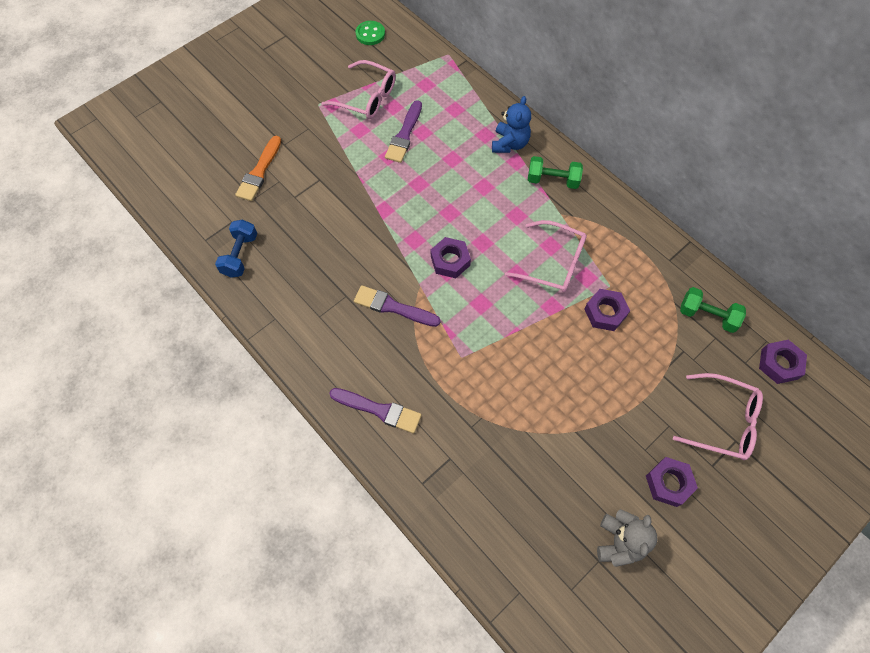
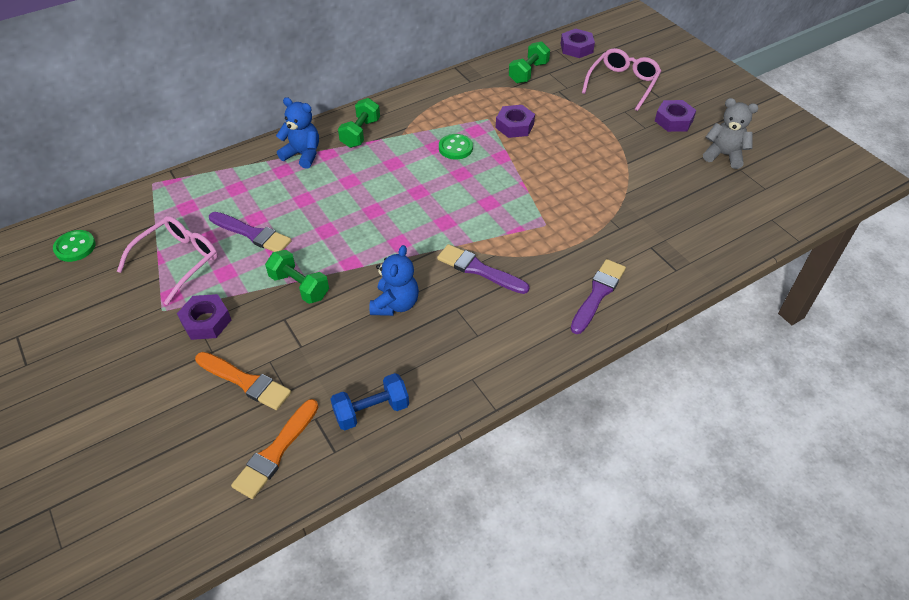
camera: 80 degrees left, 15 degrees down
blue dumbbell [215,219,258,278] -> blue dumbbell turned 45 degrees counterclockwise [330,373,409,431]
purple brush [354,285,441,327] -> purple brush turned 90 degrees clockwise [437,244,530,294]
purple nut [431,237,471,278] -> purple nut moved to [177,294,231,340]
pink glasses [505,220,587,292] -> green button [439,134,473,160]
none -> orange brush [231,399,318,499]
none -> green dumbbell [265,250,329,304]
none -> blue teddy bear [369,245,419,316]

